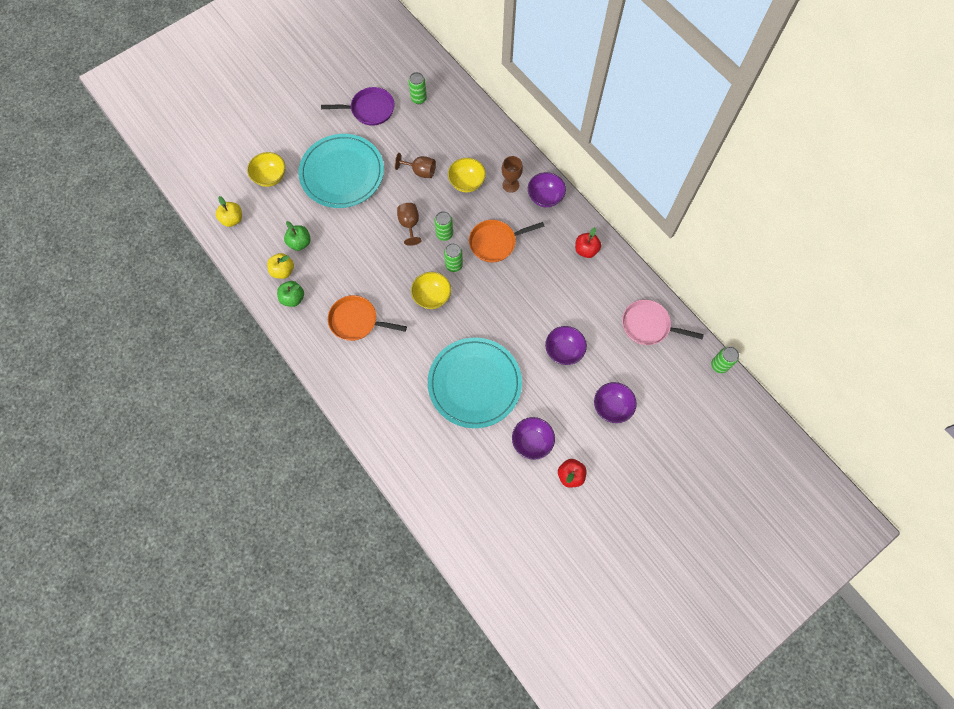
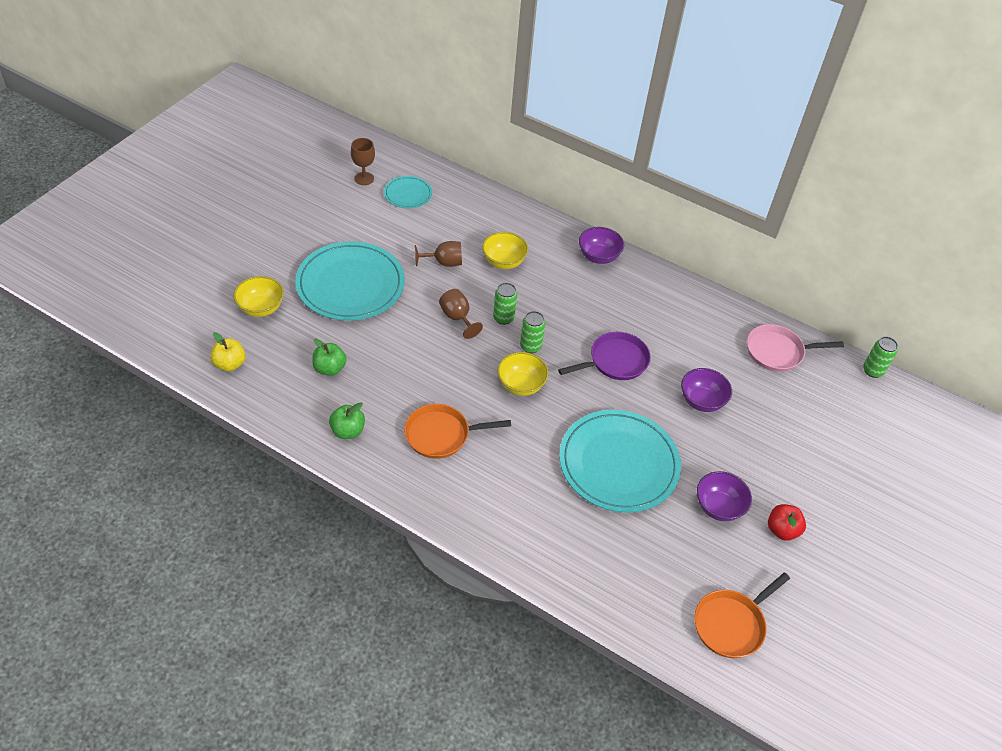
camera: 25 degrees left, 20 degrees down
yellow apple [267,253,294,279] -> none
purple pan [321,87,395,126] -> purple pan moved to [558,332,651,380]
green can [408,72,427,104] -> turquoise plate [384,176,432,208]
orange pan [469,220,545,263] -> orange pan moved to [694,573,790,658]
brown goblet [502,156,523,193] -> brown goblet moved to [351,138,375,185]
red apple [575,227,601,258] -> none
purple bowl [594,382,637,423] -> none

